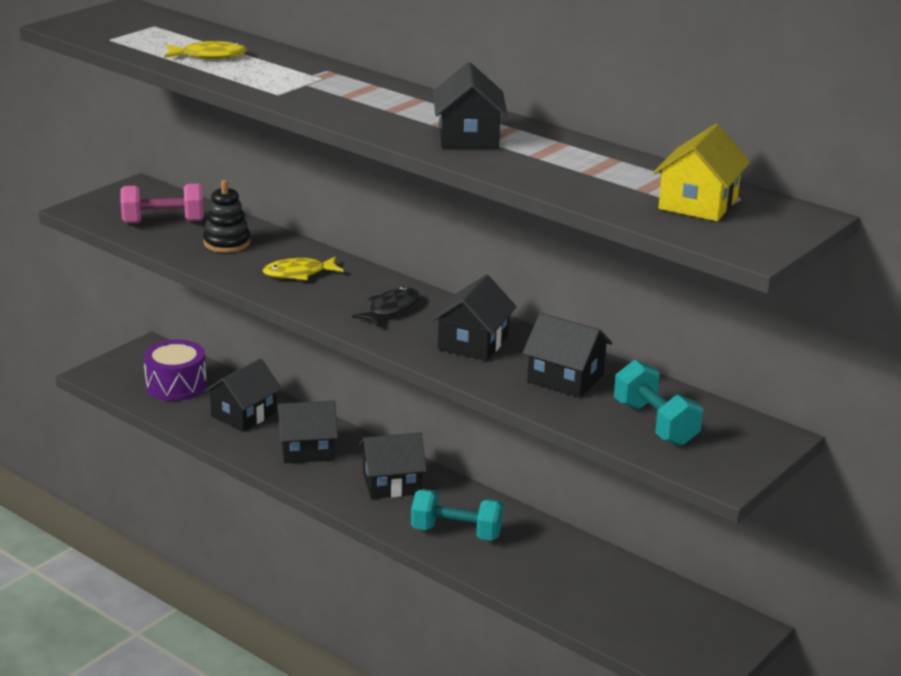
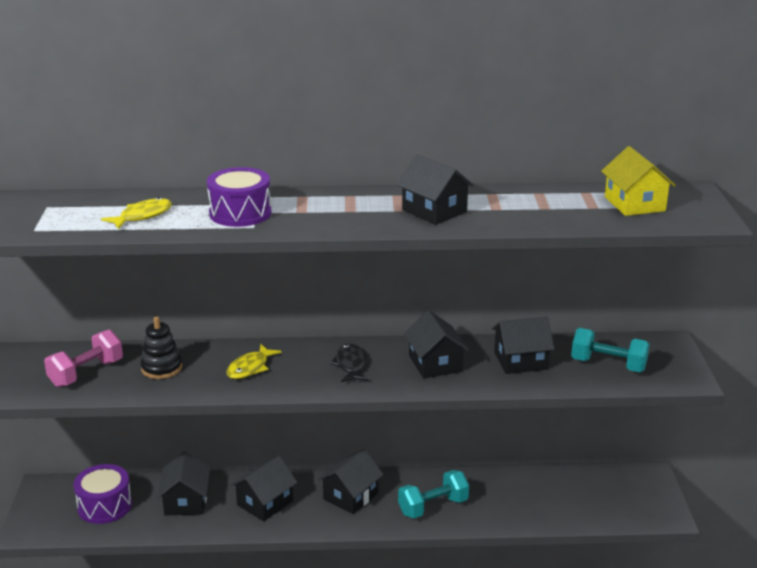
camera: 40 degrees left, 0 degrees up
none -> purple drum [207,167,272,227]

